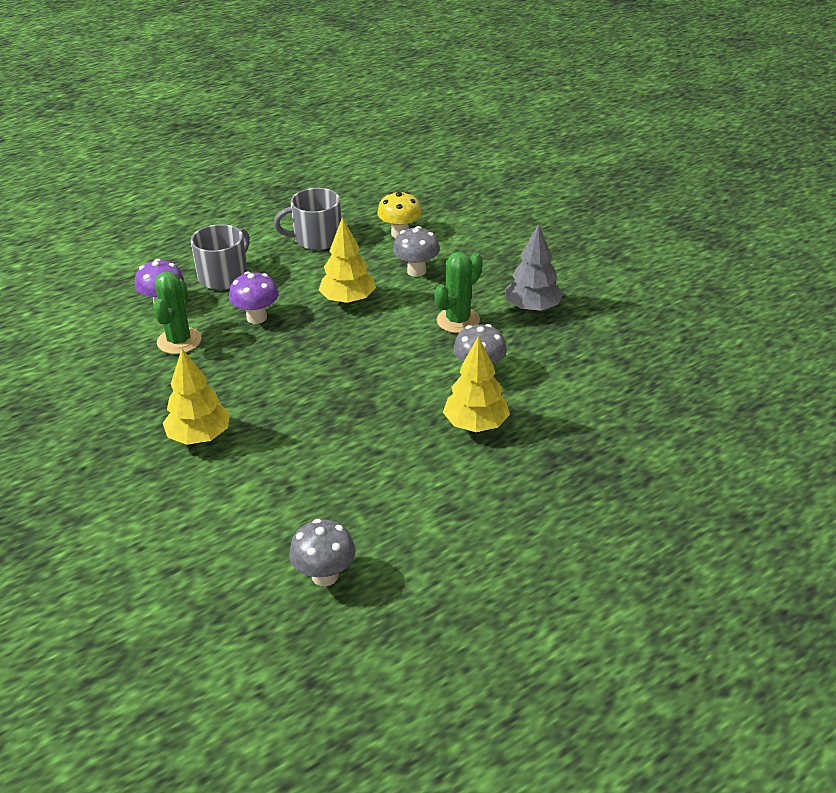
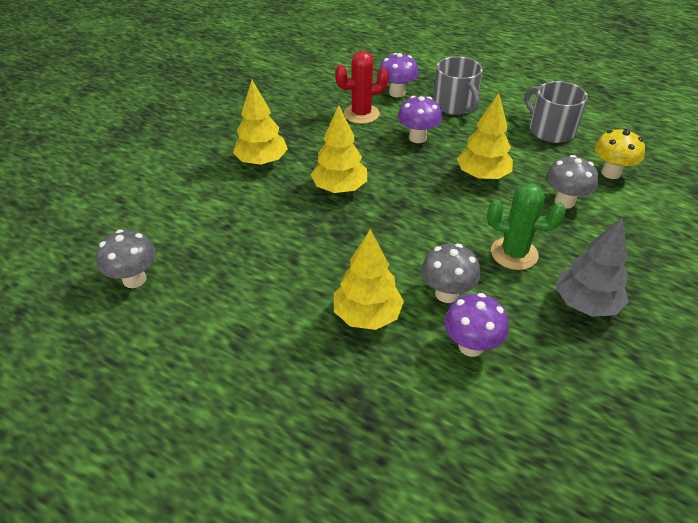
camera: 65 degrees right, 5 degrees up
green cactus [153,272,201,354] -> red cactus [335,51,389,124]
grey mug [191,224,250,290] -> grey mug turned 60 degrees clockwise [433,56,483,115]
none -> yellow tree [311,105,367,193]
none -> purple mushroom [444,293,509,357]

